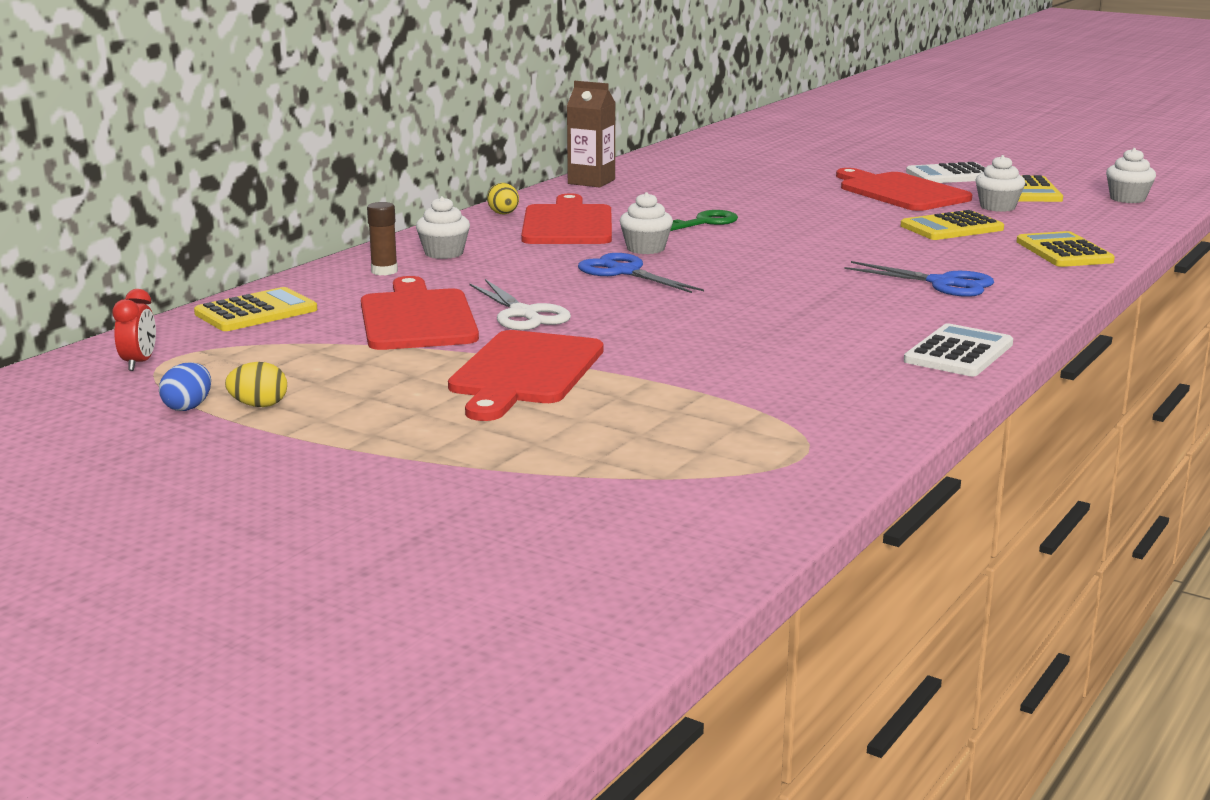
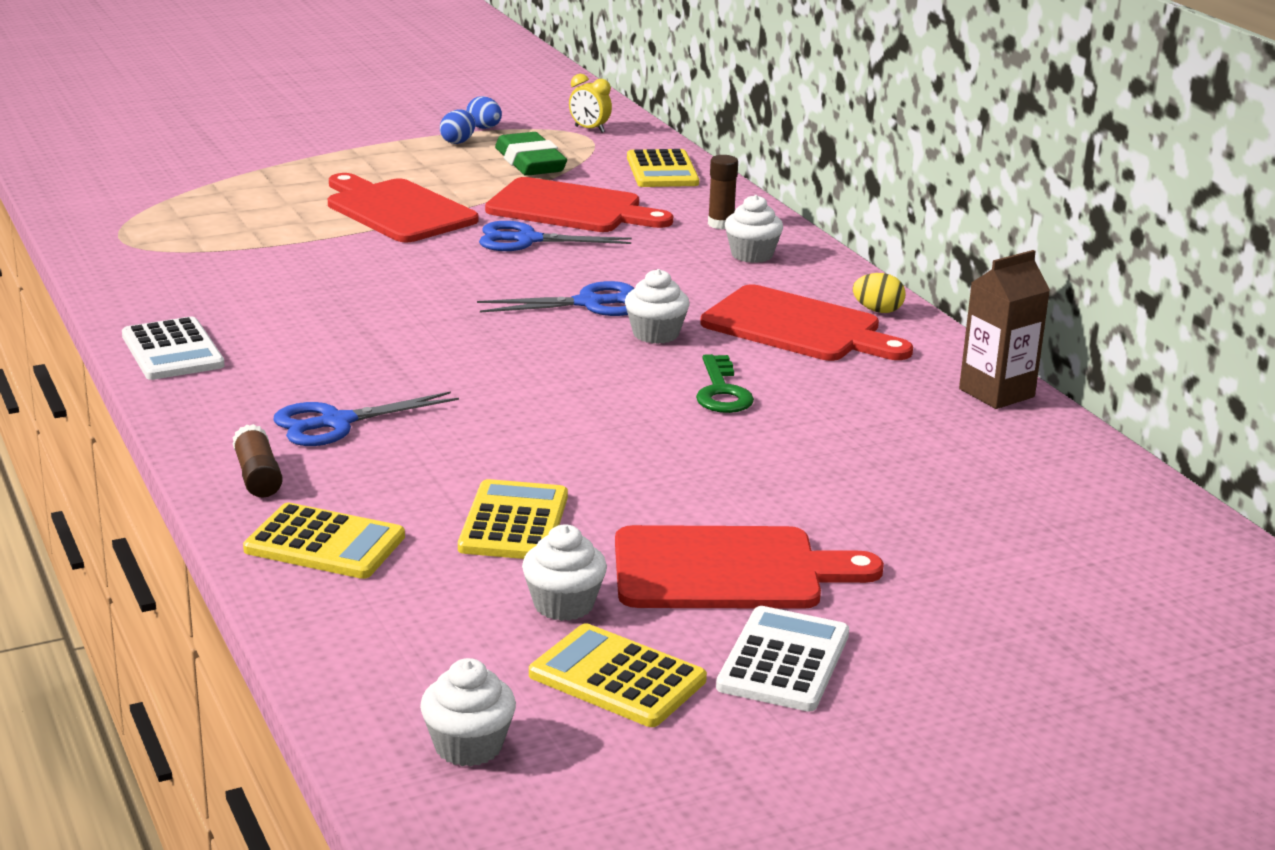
camera: 120 degrees right, 5 degrees up
red clock [112,289,156,371] -> yellow clock [569,74,612,133]
yellow egg [225,362,287,407] -> blue egg [440,110,475,144]
white scissors [469,279,571,330] -> blue scissors [479,221,632,251]
none -> brown glue stick [233,424,283,498]
none -> green eraser [495,132,567,176]

